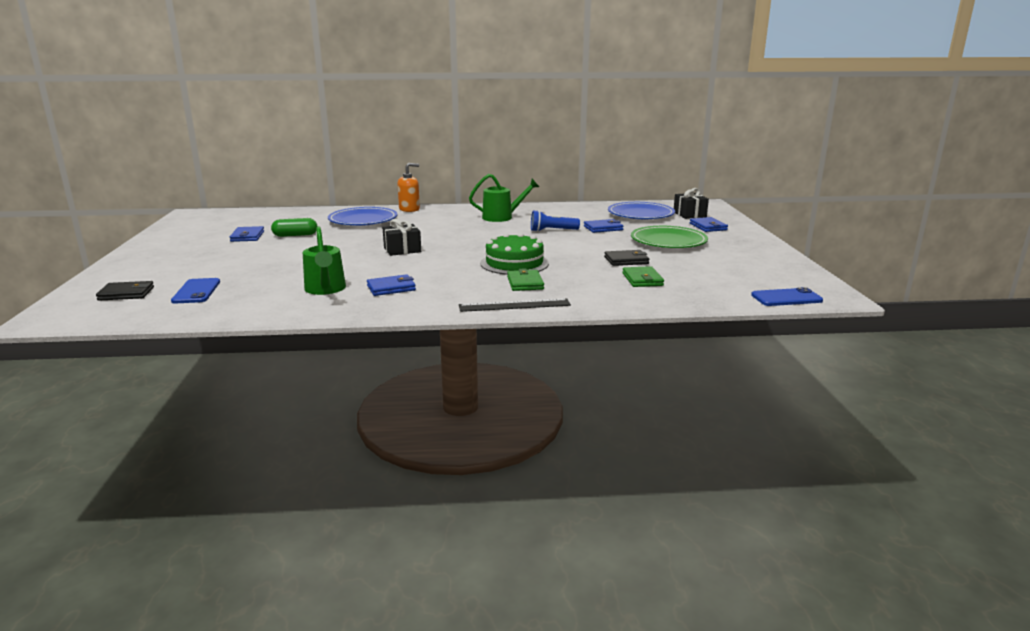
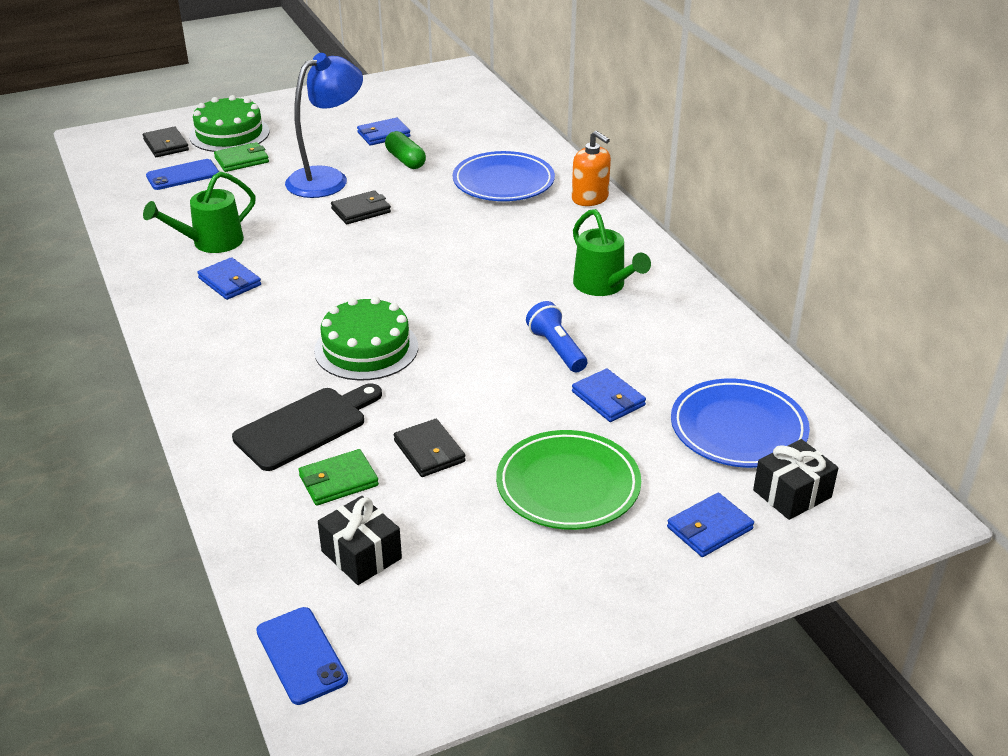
camera: 70 degrees right, 15 degrees up
black gift [383,219,421,256] -> black gift moved to [318,496,402,585]
black ruler [459,298,571,312] -> none
green wallet [507,268,544,291] -> green wallet moved to [214,142,269,172]
none -> green cake [189,95,270,152]
none -> black cutting board [232,383,382,471]
none -> blue lamp [285,53,363,198]
none -> black wallet [331,190,391,224]

